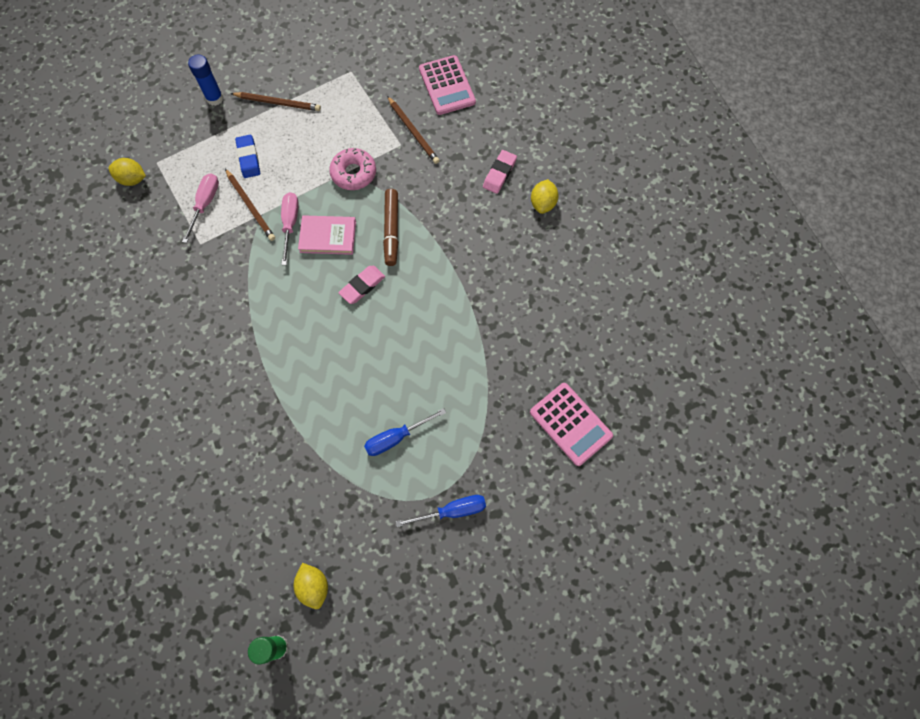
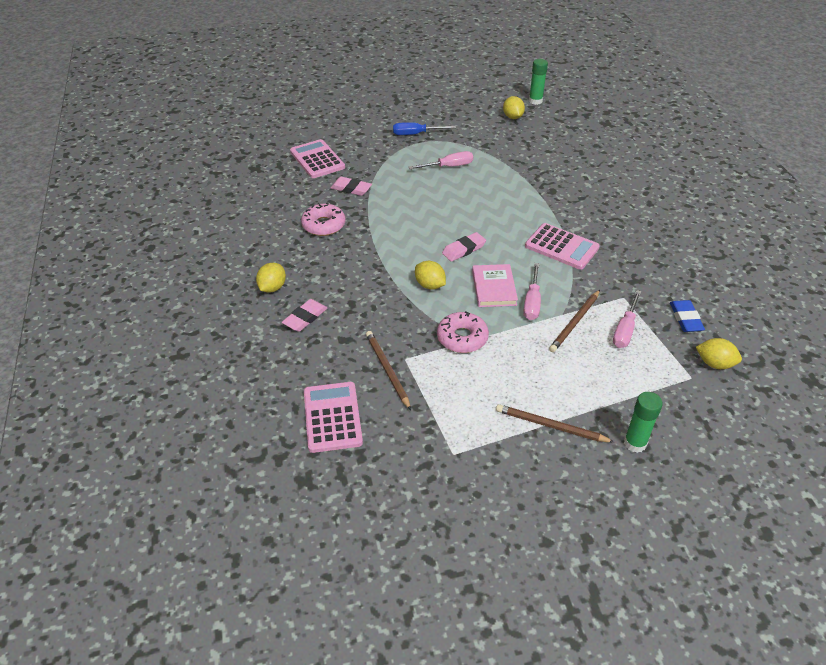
camera: 170 degrees left, 25 degrees down
blue glue stick [188,55,224,106] -> green glue stick [624,392,663,453]
brown pencil [225,169,275,241] -> brown pencil turned 120 degrees counterclockwise [549,290,600,352]
blue eraser [235,135,260,178] -> blue eraser moved to [670,300,705,332]
pink book [298,215,356,255] -> pink book turned 75 degrees clockwise [472,264,518,307]
blue screwdriver [364,408,446,456] -> pink screwdriver [409,151,473,169]
brown marker [383,189,398,266] -> yellow lemon [415,261,446,290]
none -> pink donut [301,203,345,236]
none -> pink eraser [330,177,372,196]
none -> pink calculator [525,223,600,270]

